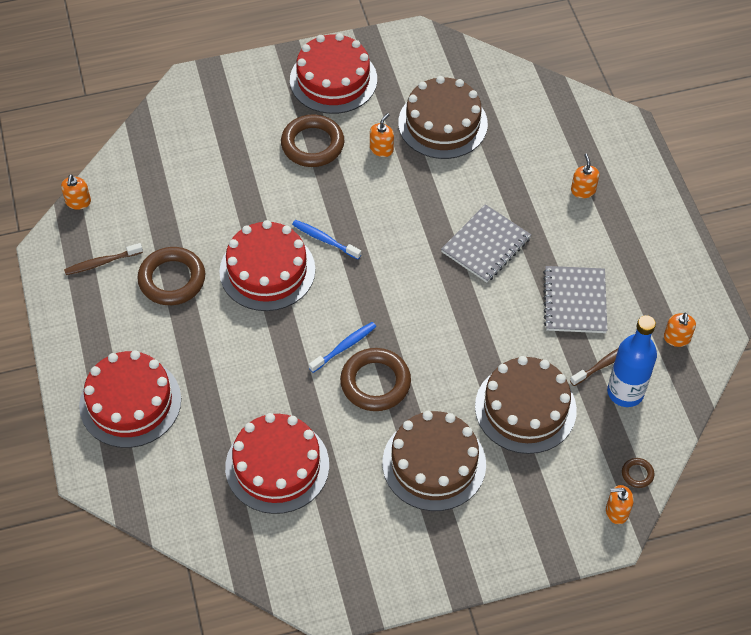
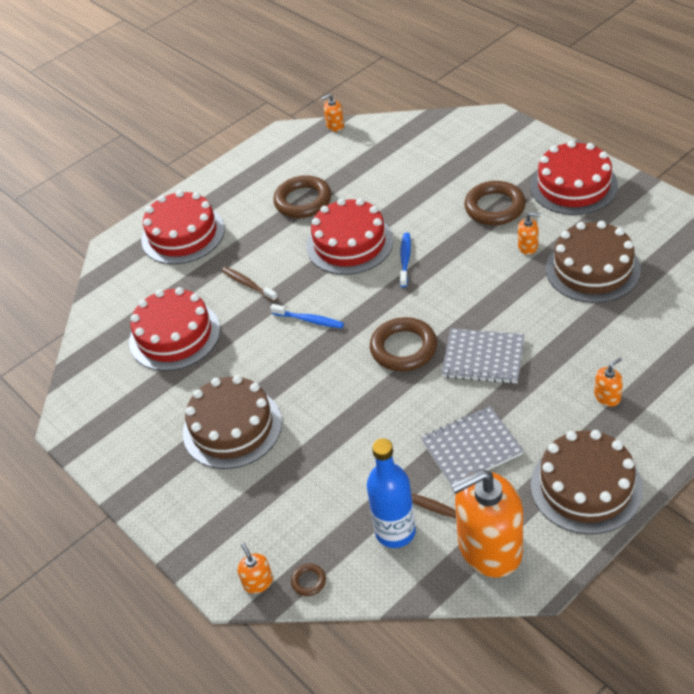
camera: 70 degrees right, 10 degrees down
brown toothbrush [64,243,143,275] -> brown toothbrush moved to [222,267,278,302]
brown ring [340,348,411,411] -> brown ring moved to [370,317,437,371]
brown cake [475,356,577,454] -> brown cake moved to [531,430,643,534]
orange soap dispenser [664,312,696,347] -> orange soap dispenser [451,469,523,578], size x2.41

